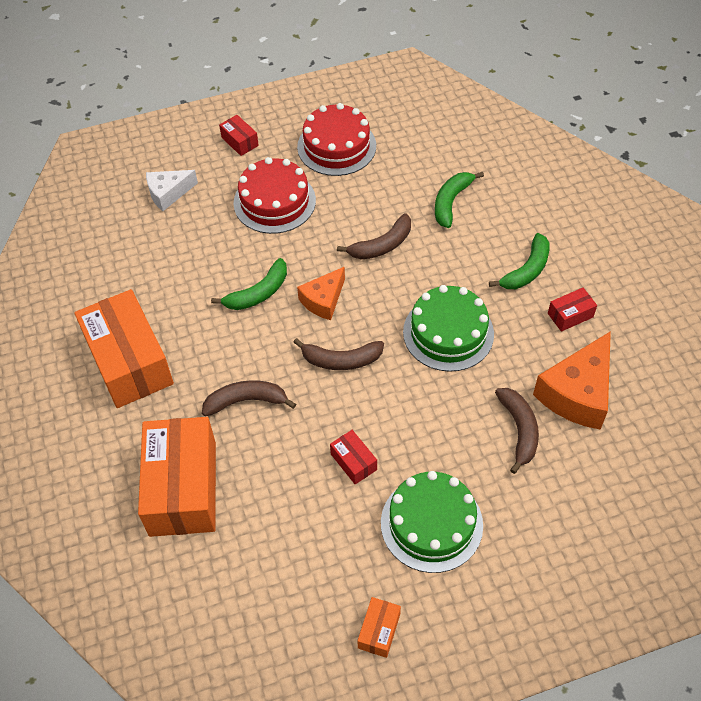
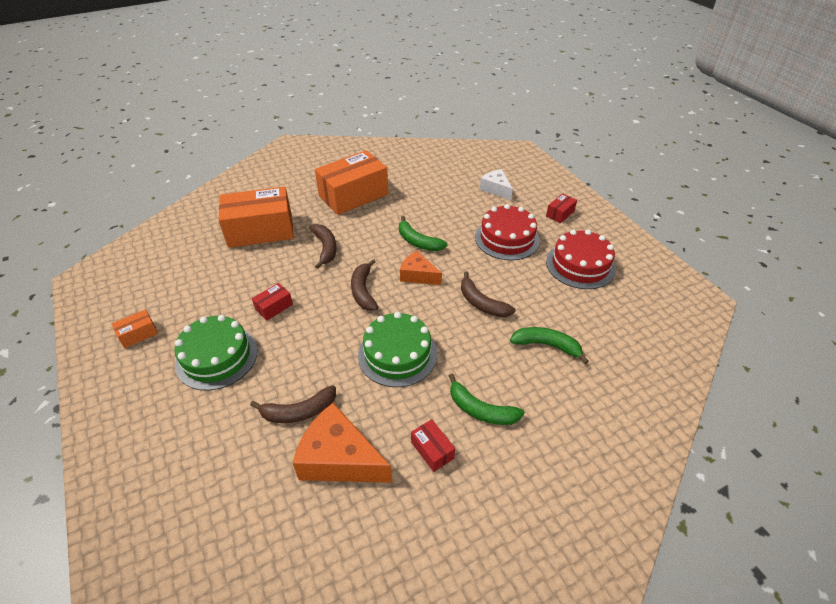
camera: 80 degrees right, 10 degrees down
orange box [357,597,401,658] -> orange box turned 45 degrees counterclockwise [112,309,158,348]

